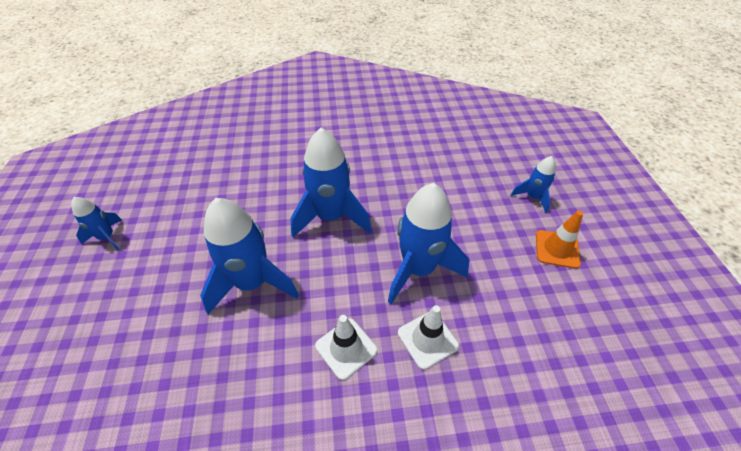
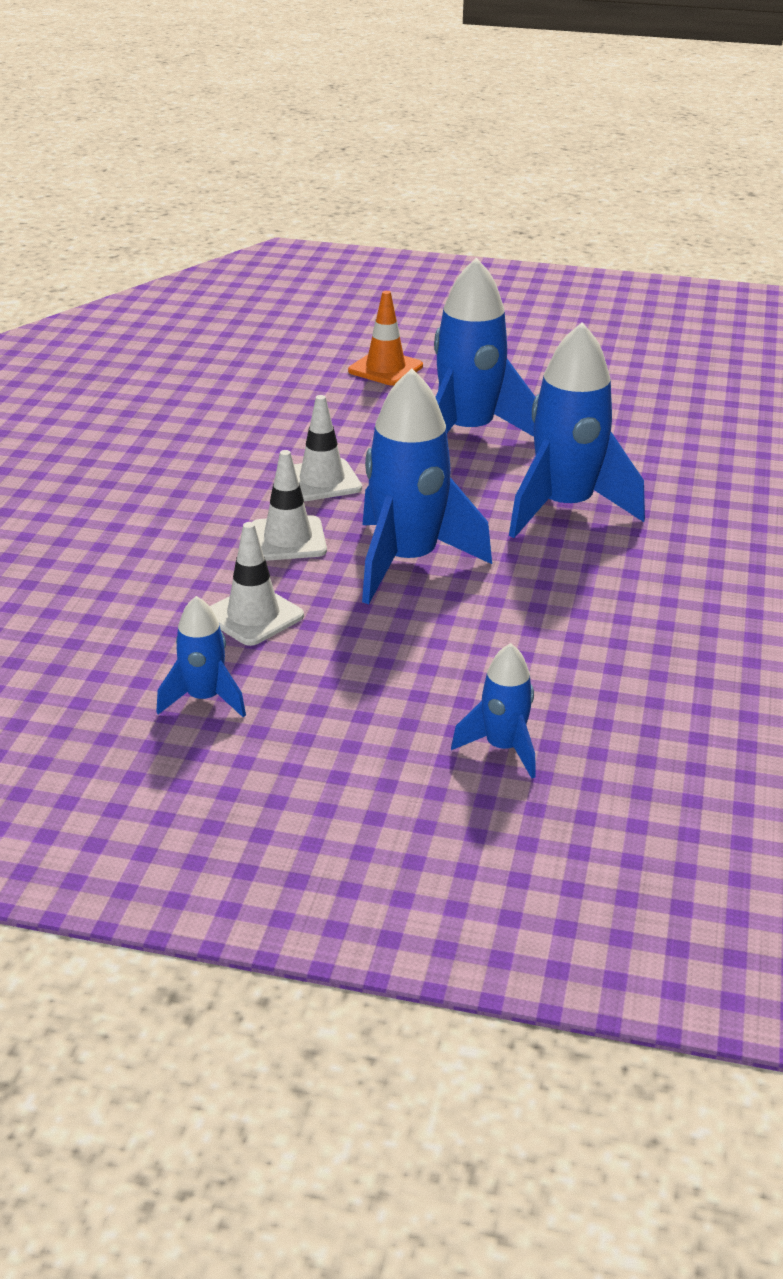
camera: 110 degrees right, 15 degrees down
blue rocket [71,197,122,251] -> blue rocket moved to [156,596,246,717]
orange traffic cone [536,211,583,269] -> orange traffic cone moved to [348,291,423,385]
none -> white traffic cone [210,522,304,646]

